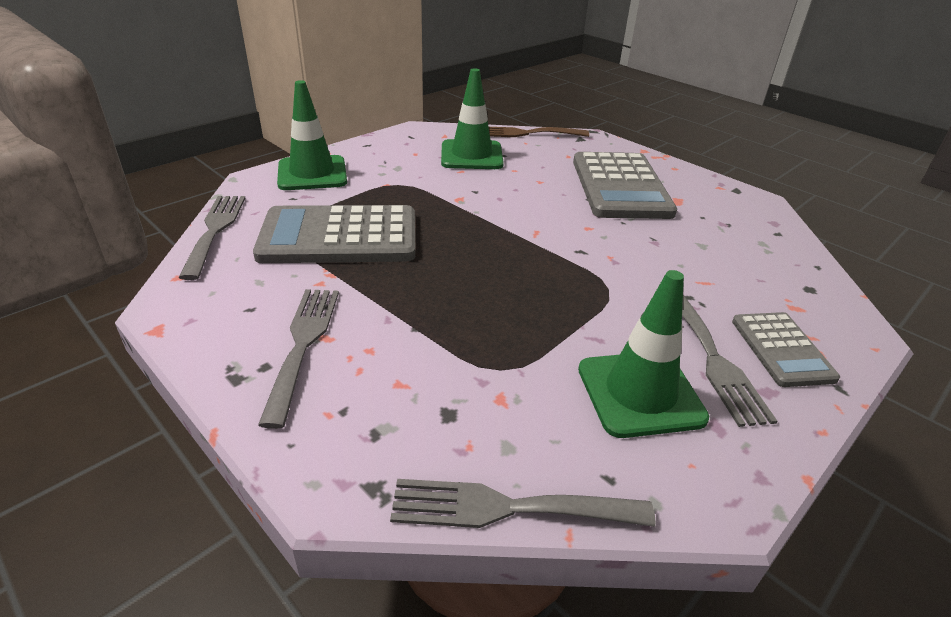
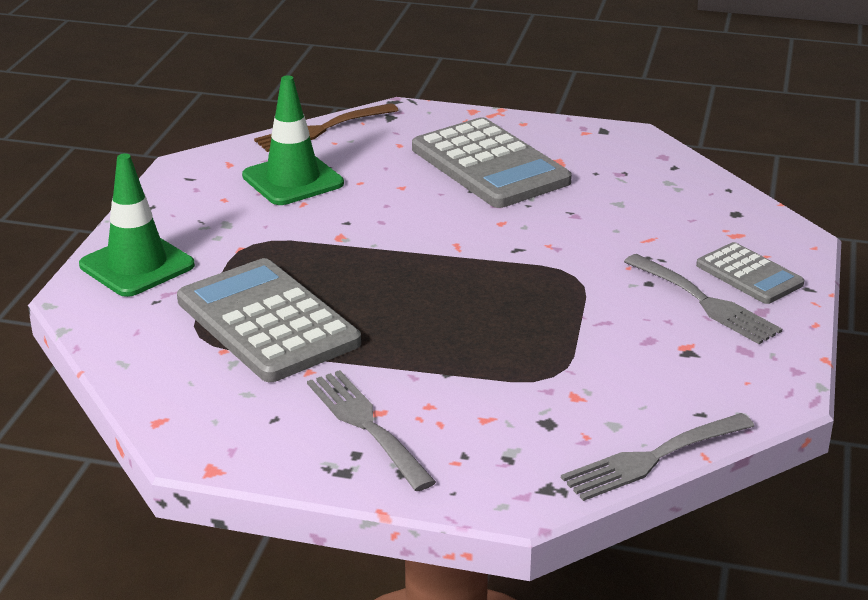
camera: 30 degrees left, 5 degrees down
grey fork [179,196,245,280] -> none
grey calculator [253,205,415,263] -> grey calculator turned 90 degrees clockwise [177,258,361,382]
green traffic cone [578,270,709,438] -> none

